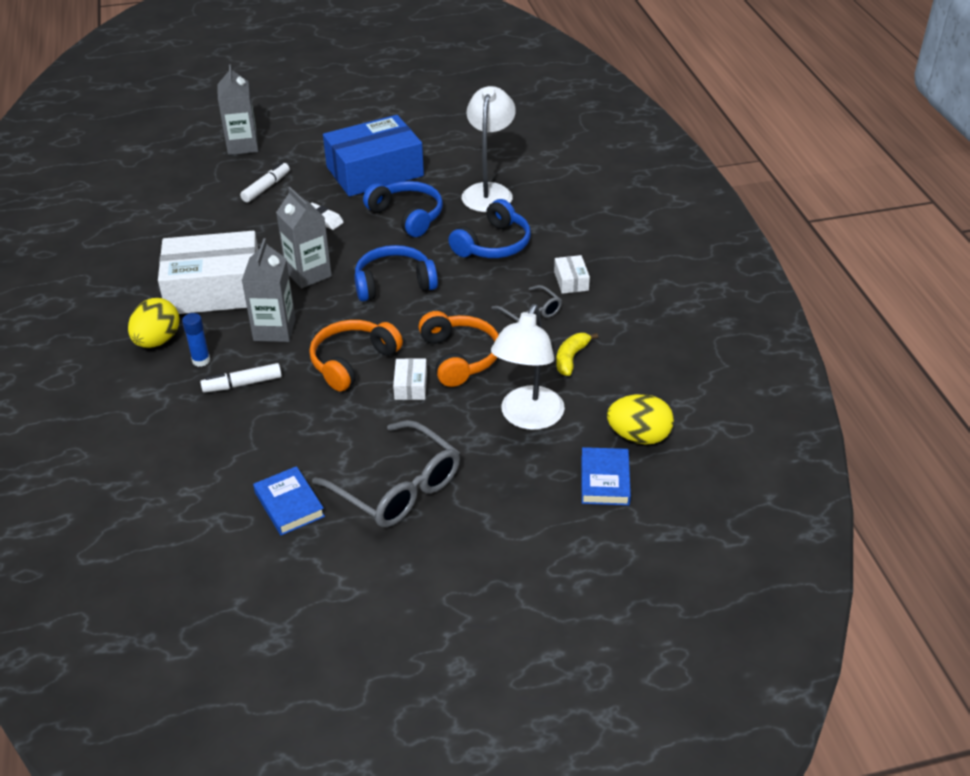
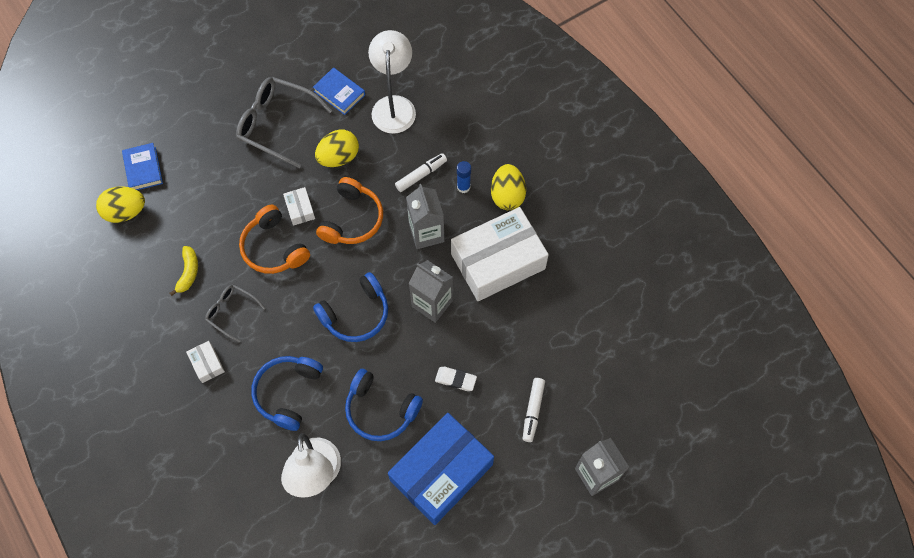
camera: 160 degrees right, 25 degrees up
white lamp [491,304,565,430] -> white lamp moved to [368,30,416,134]
none -> yellow egg [315,129,359,167]

